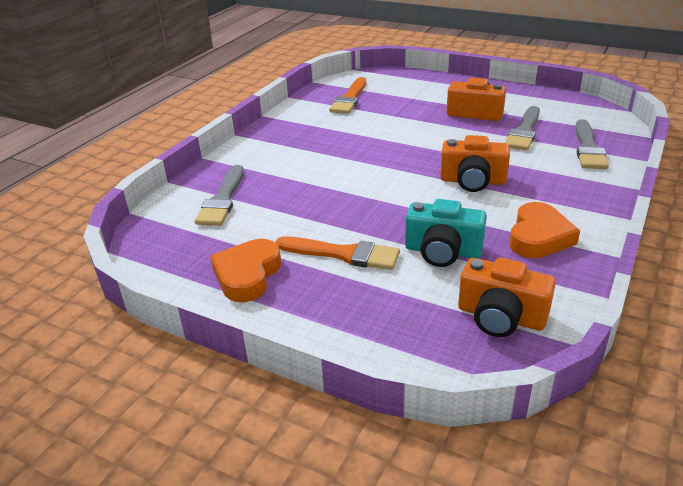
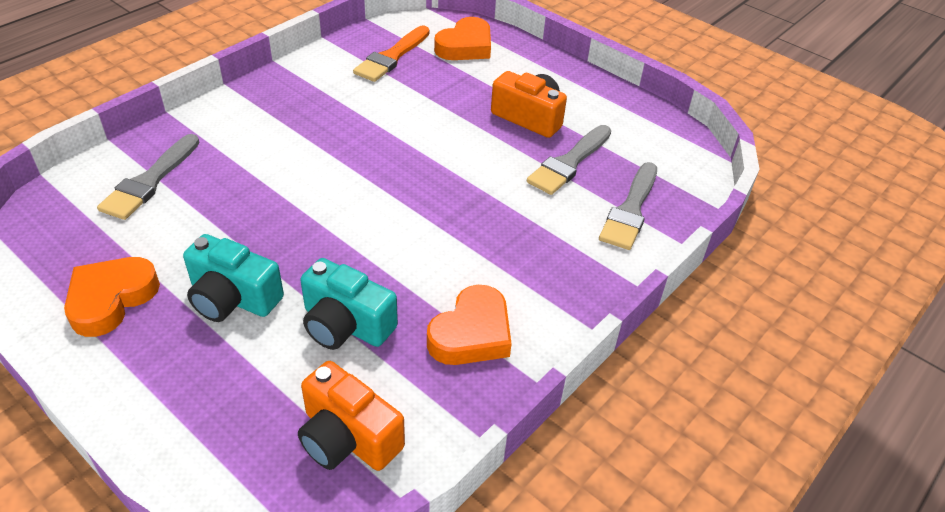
camera: 10 degrees right, 10 degrees up
orange brush [275,237,400,270] -> turquoise camera [183,234,284,322]
orange camera [440,135,510,192] -> none
none -> orange heart [434,17,491,60]

